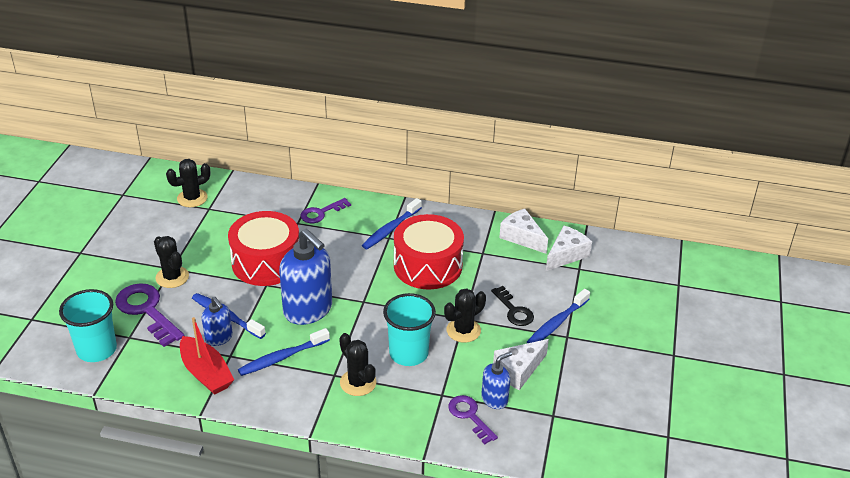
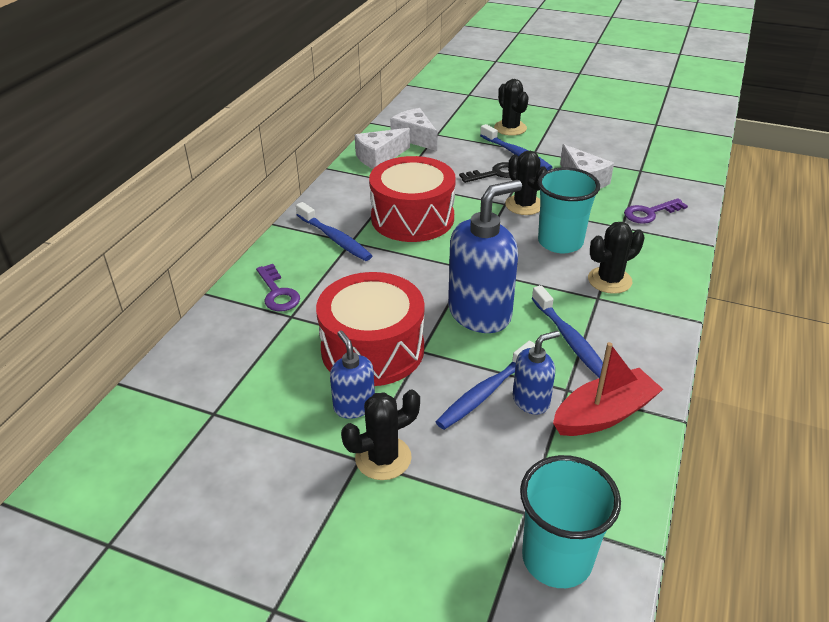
camera: 80 degrees left, 0 degrees up
purple key [115,283,184,347] -> none
black cactus [166,159,211,207] -> black cactus moved to [494,79,529,136]
blue soap dispenser [481,352,512,409] -> blue soap dispenser moved to [330,330,375,419]

